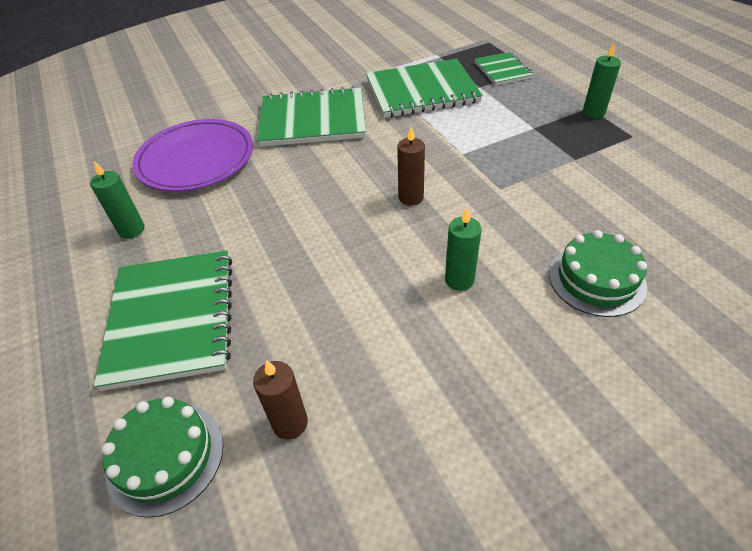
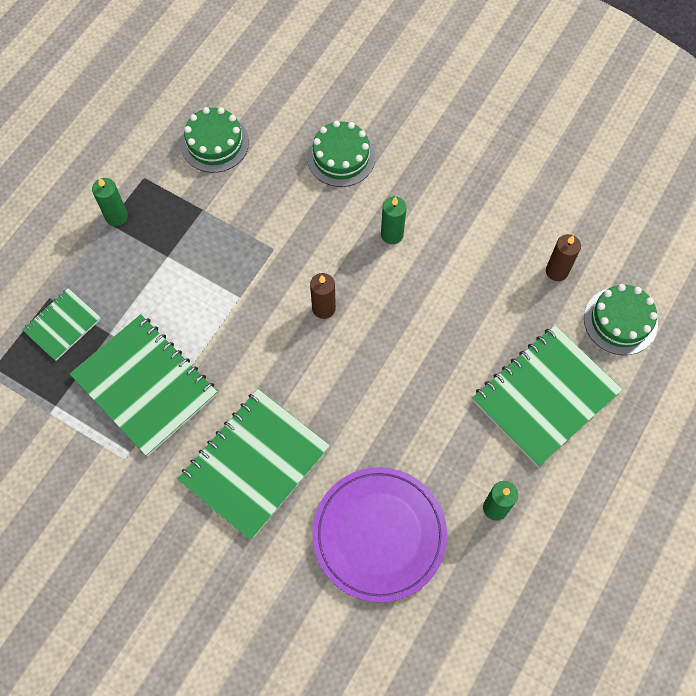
camera: 125 degrees left, 20 degrees up
green notebook [257,86,366,147] -> green notebook turned 75 degrees clockwise [177,389,330,540]
none -> green cake [181,107,249,173]

